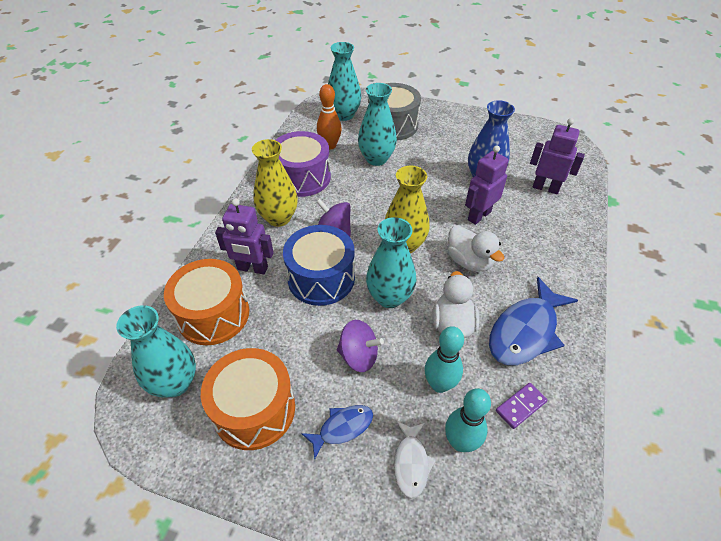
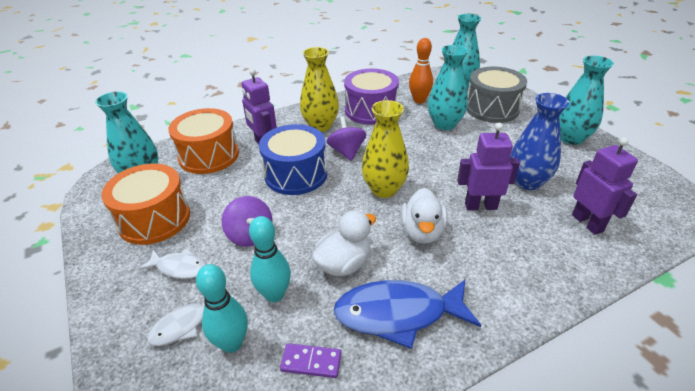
camera: 45 degrees right, 10 degrees down
blue fish [301,405,373,460] -> white fish [138,249,207,279]
turquoise vase [366,217,416,308] -> turquoise vase moved to [559,56,614,145]

